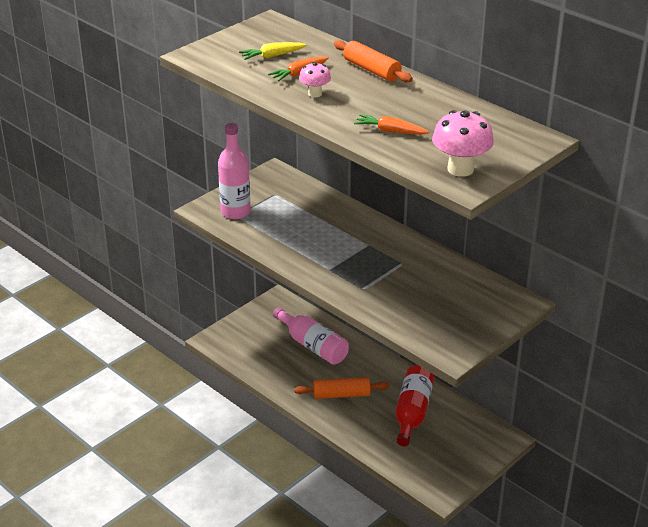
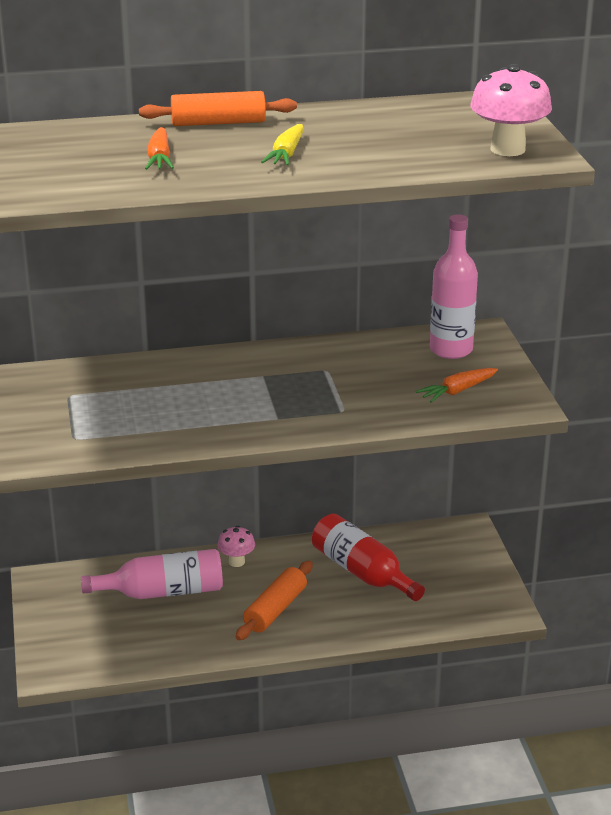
camera: 55 degrees left, 5 degrees down
pink bottle [218,123,251,219] -> pink bottle moved to [430,214,478,359]
yellow carrot [239,42,306,60] -> yellow carrot moved to [261,124,304,166]
pink mushroom [299,62,331,97] -> pink mushroom moved to [218,526,255,567]
orange carrot [354,114,429,135] -> orange carrot moved to [416,368,498,403]

